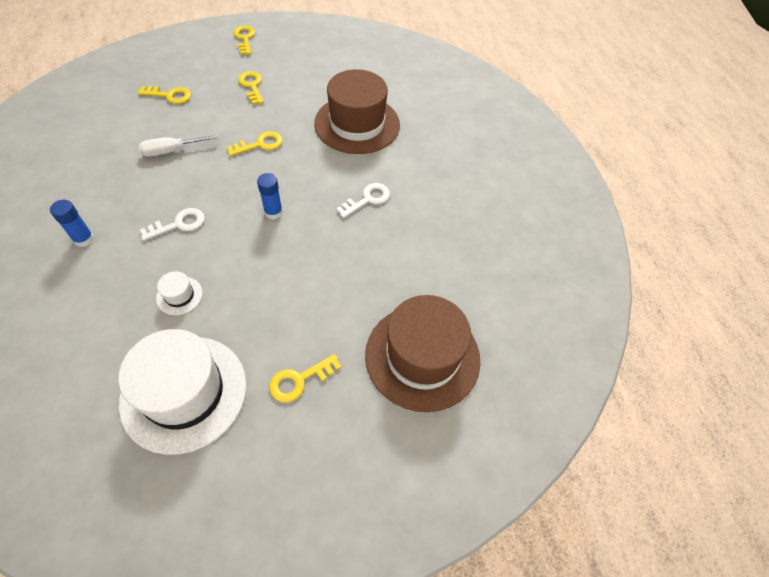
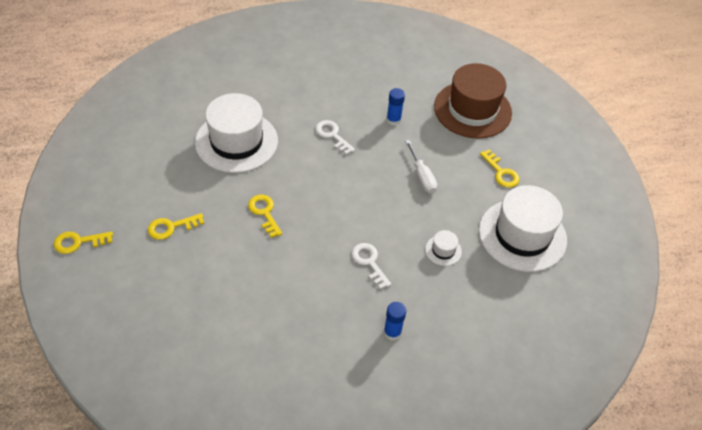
camera: 90 degrees left, 5 degrees down
yellow key [138,86,191,104] -> none
white screwdriver [138,135,218,157] -> white screwdriver moved to [405,140,437,194]
blue glue stick [257,173,283,219] -> blue glue stick moved to [387,88,405,126]
brown hat [314,69,400,154] -> white hat [195,93,278,173]

